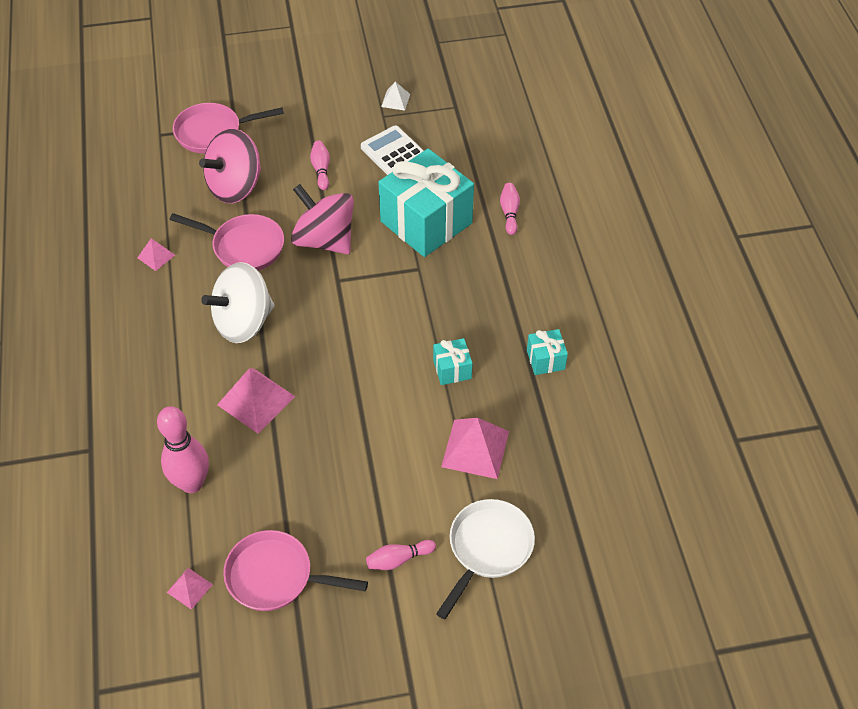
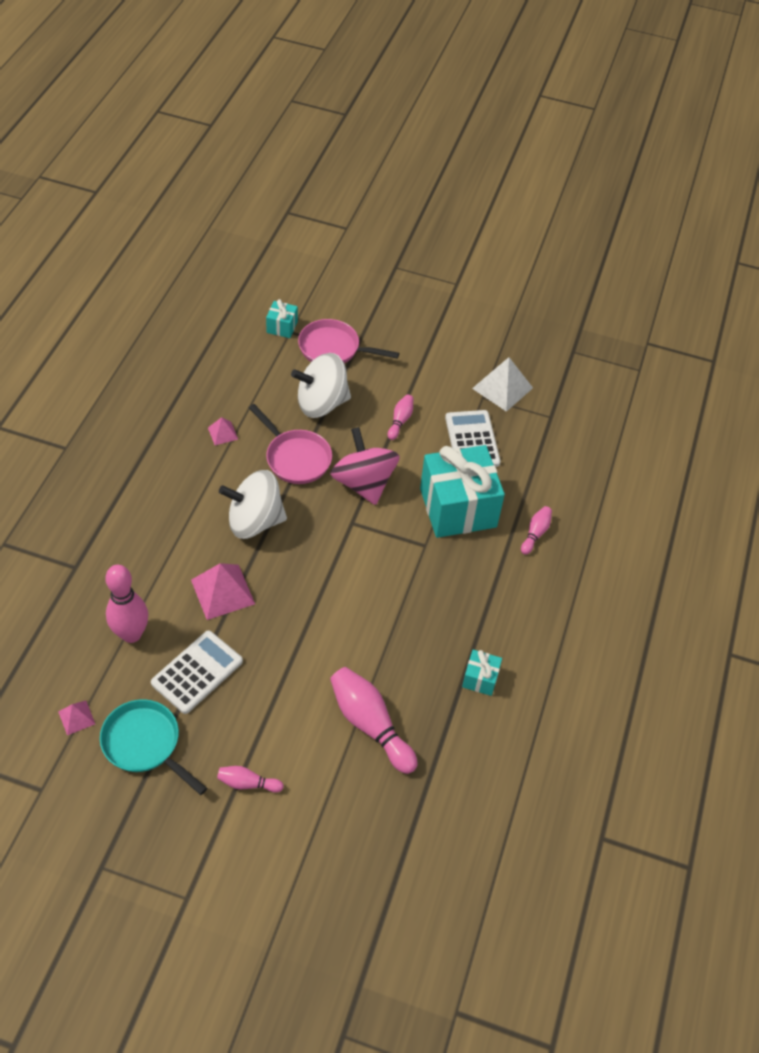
camera: 25 degrees right, 0 degrees up
pink spinning top [199,129,261,203] -> white spinning top [291,353,351,418]
pink pan [223,530,368,611] -> turquoise pan [100,699,207,795]
white pyramid [381,82,410,111] -> white pyramid [472,357,533,412], size x1.88
turquoise gift [433,338,473,385] -> turquoise gift moved to [266,299,298,338]
white pan [436,499,535,620] -> none
pink pyramid [441,418,509,479] -> pink bowling pin [330,667,418,774]
none -> white calculator [151,630,243,714]

